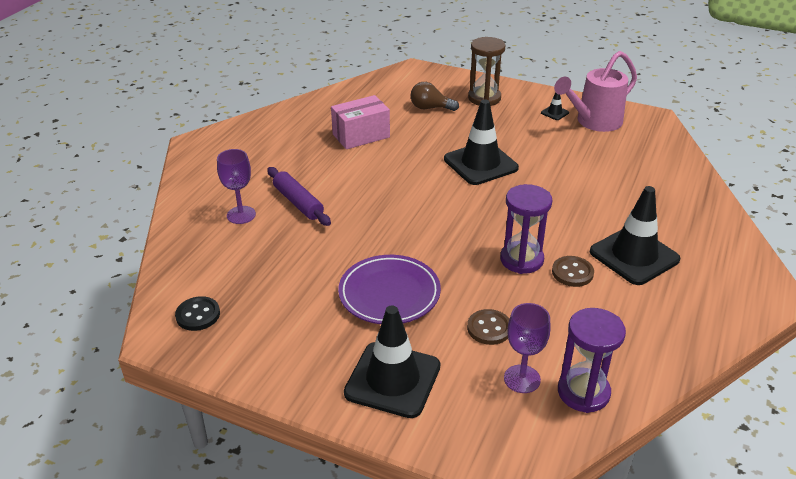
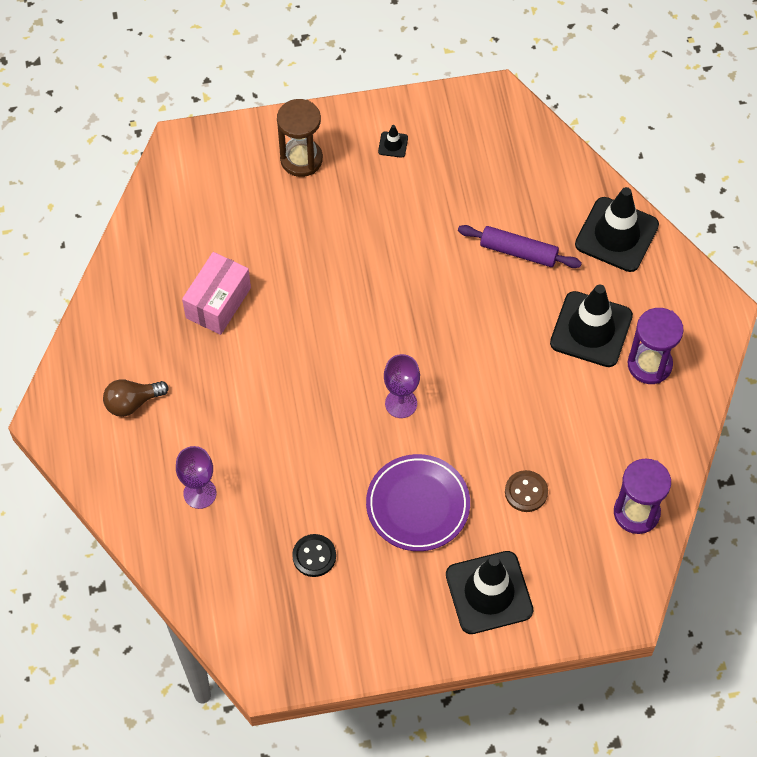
camera: 35 degrees left, 25 degrees up
black button [175,296,220,331] -> black button moved to [292,534,336,577]
purple rolling pin [267,167,331,226] -> purple rolling pin moved to [458,225,582,268]
brown light bulb [411,82,459,111] -> brown light bulb moved to [103,380,169,417]
black traffic cone [444,99,519,185] -> black traffic cone moved to [575,187,659,272]
purple hourglass [500,184,552,274] -> purple hourglass moved to [628,308,684,384]
purple goblet [504,303,551,393] -> purple goblet moved to [384,354,420,418]
brown button [552,256,594,287] -> none
pink watering can [554,51,637,132] -> none

